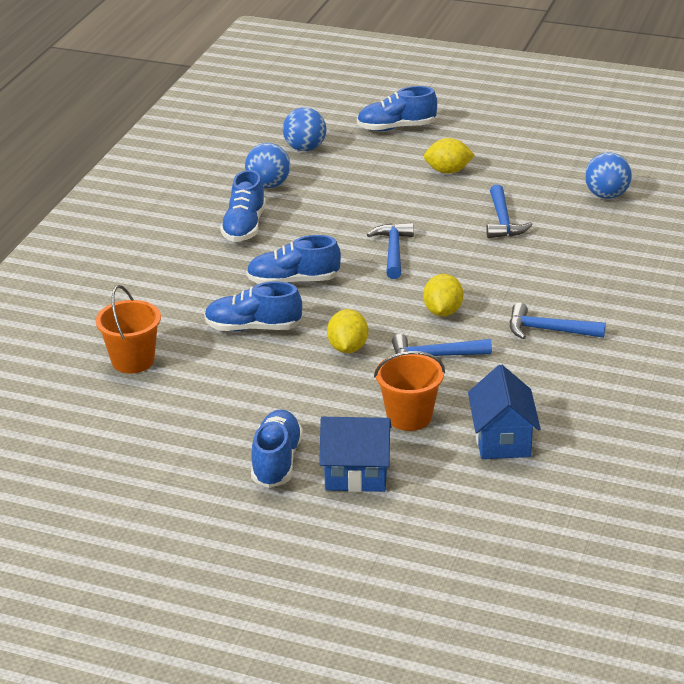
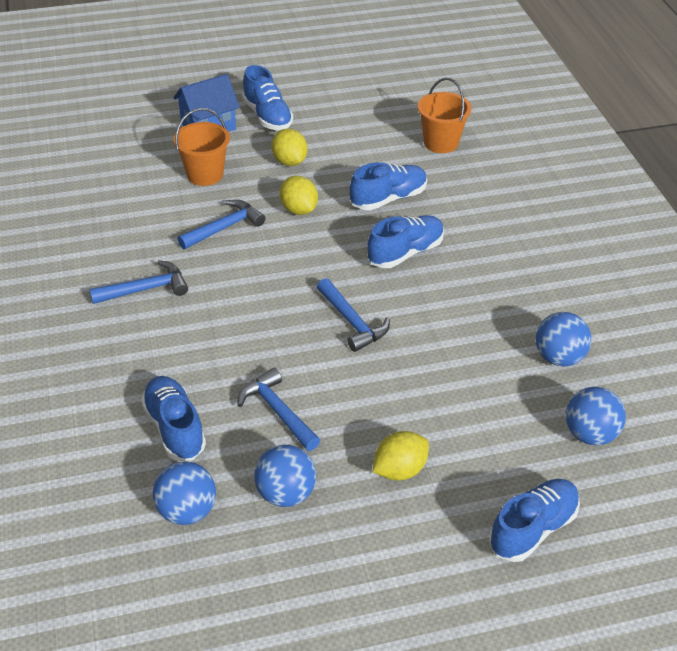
camera: 145 degrees right, 10 degrees up
blue shoe [220,170,266,242] -> blue shoe moved to [141,376,206,461]
yellow lemon [423,274,463,316] -> yellow lemon moved to [271,129,308,166]
blue house [468,365,541,459] -> none
none -> blue ball [254,445,316,507]

